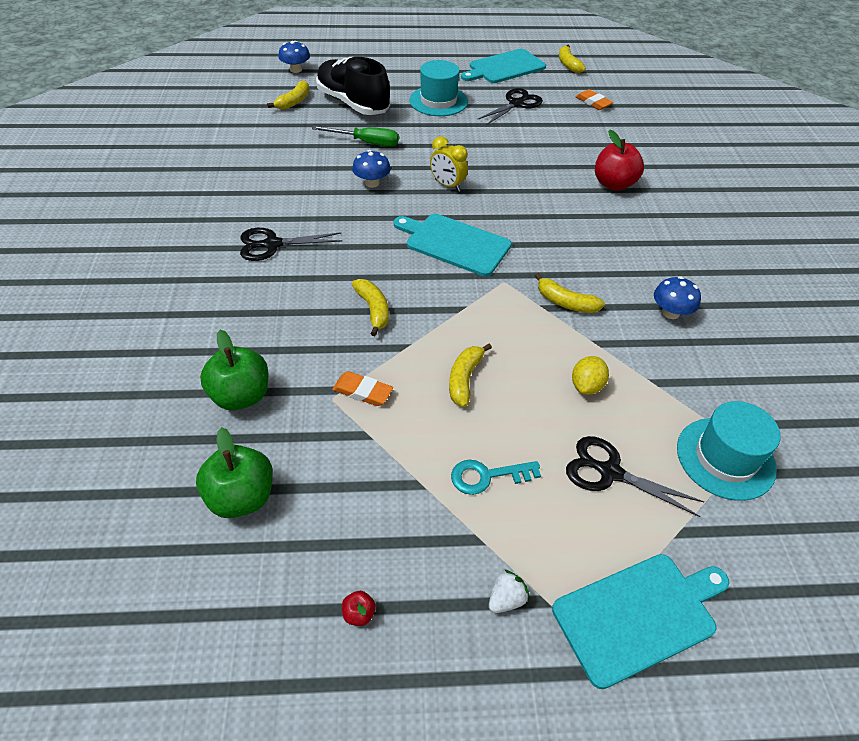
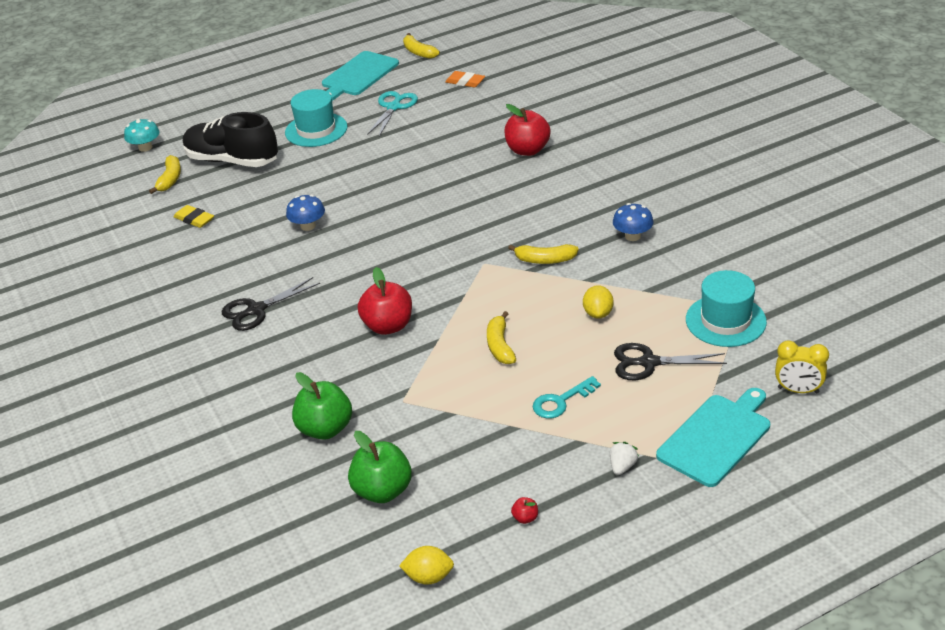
camera: 20 degrees left, 10 degrees down
blue mushroom [278,41,310,73] -> turquoise mushroom [124,119,159,152]
green screwdriver [312,126,399,147] -> none
orange eraser [332,371,393,406] -> none
yellow banana [352,279,389,336] -> red apple [358,267,412,335]
turquoise cutting board [394,214,512,277] -> none
yellow clock [430,136,468,191] -> yellow clock moved to [775,340,829,394]
black scissors [477,88,543,125] -> turquoise scissors [367,91,418,136]
none -> yellow eraser [173,205,214,228]
none -> yellow lemon [399,546,454,585]

